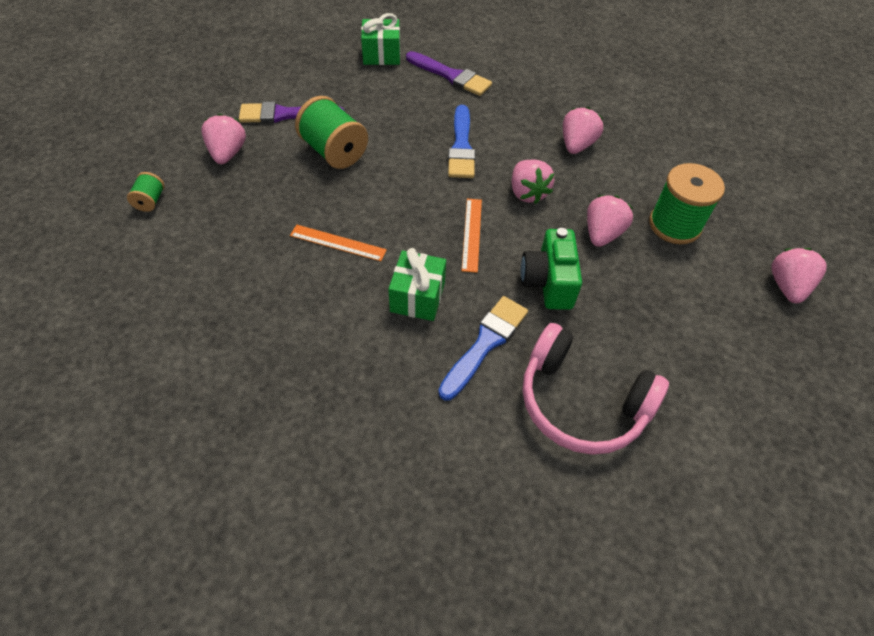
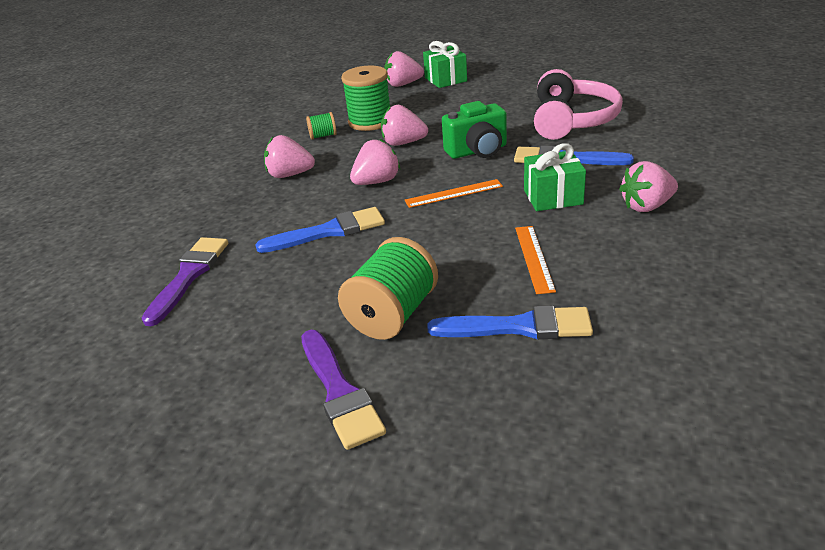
camera: 105 degrees left, 20 degrees down
green spool [127,172,164,212] -> green spool moved to [306,112,337,139]
pink strawberry [201,114,246,164] -> pink strawberry moved to [619,161,678,212]
green gift [361,13,400,65] -> green gift moved to [423,41,467,88]
none -> blue brush [427,306,593,339]

